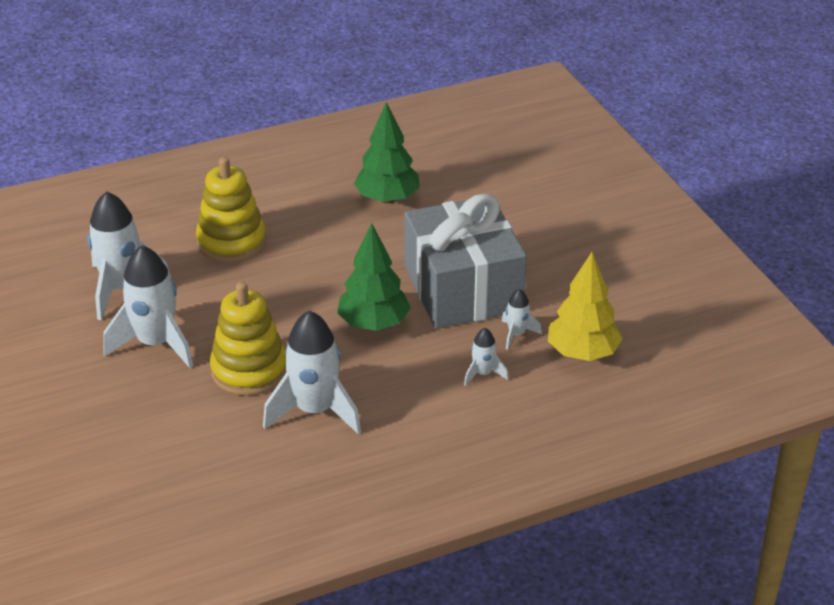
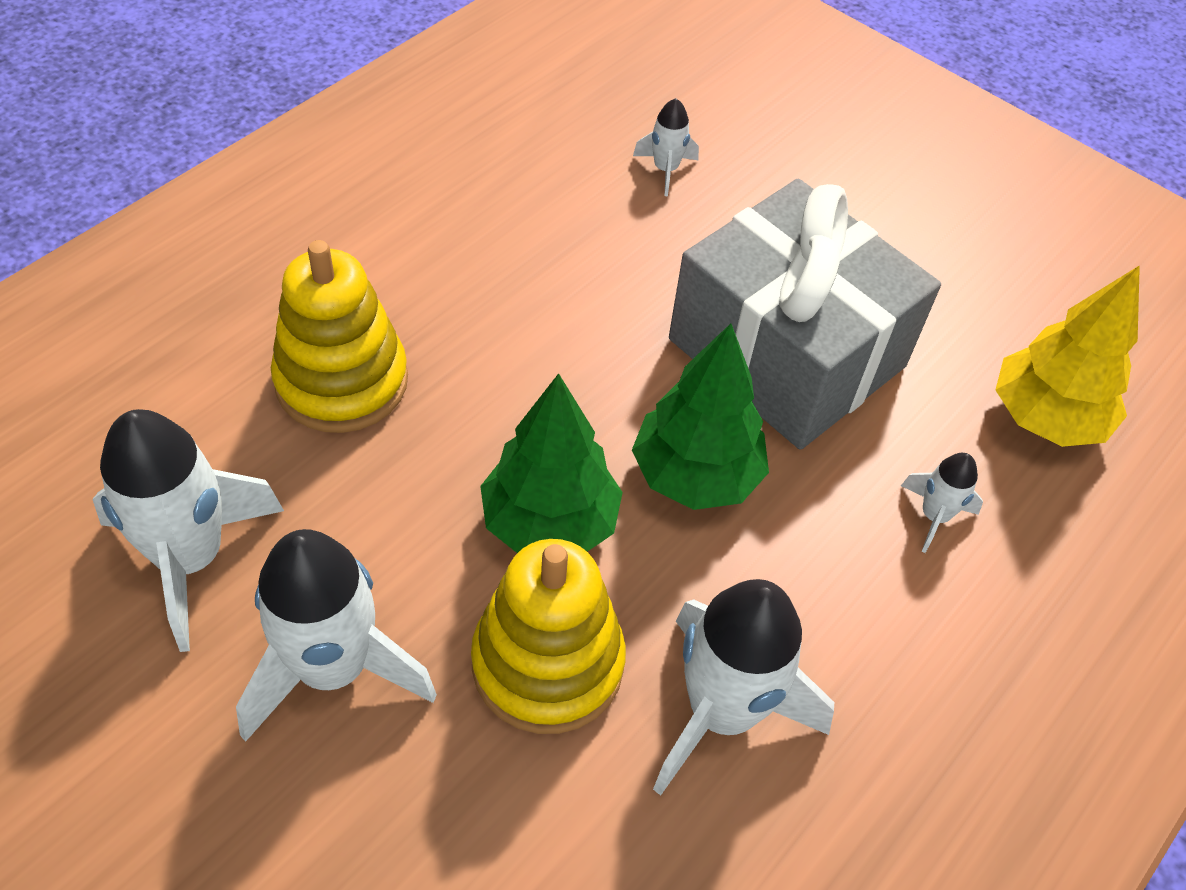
camera: 30 degrees left, 15 degrees up
green tree [354,102,420,204] -> green tree moved to [480,373,623,553]
white rocket [502,289,542,350] -> white rocket moved to [633,98,699,196]

